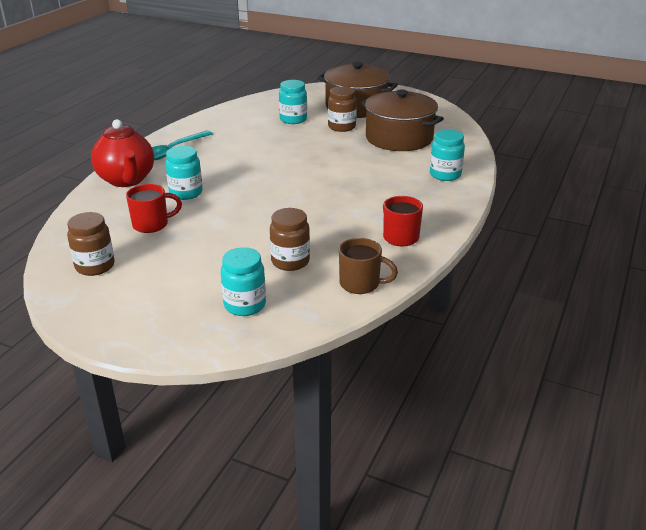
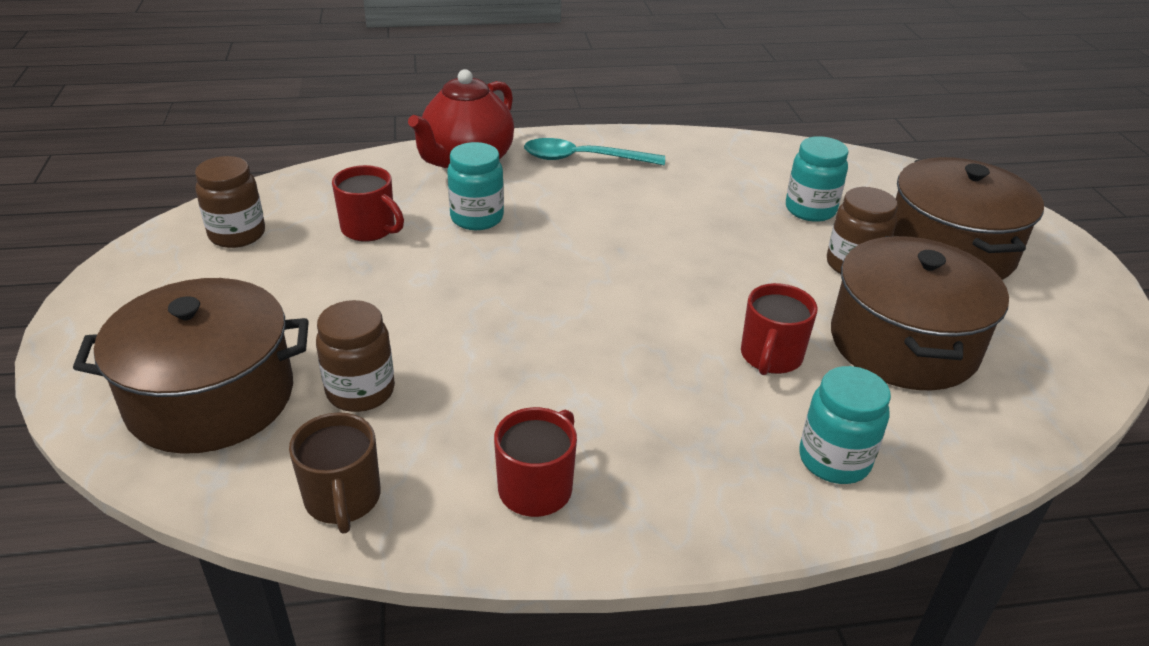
camera: 55 degrees right, 5 degrees up
turquoise jar [221,247,266,316] -> brown pot [73,278,309,454]
none -> red mug [741,283,818,375]

